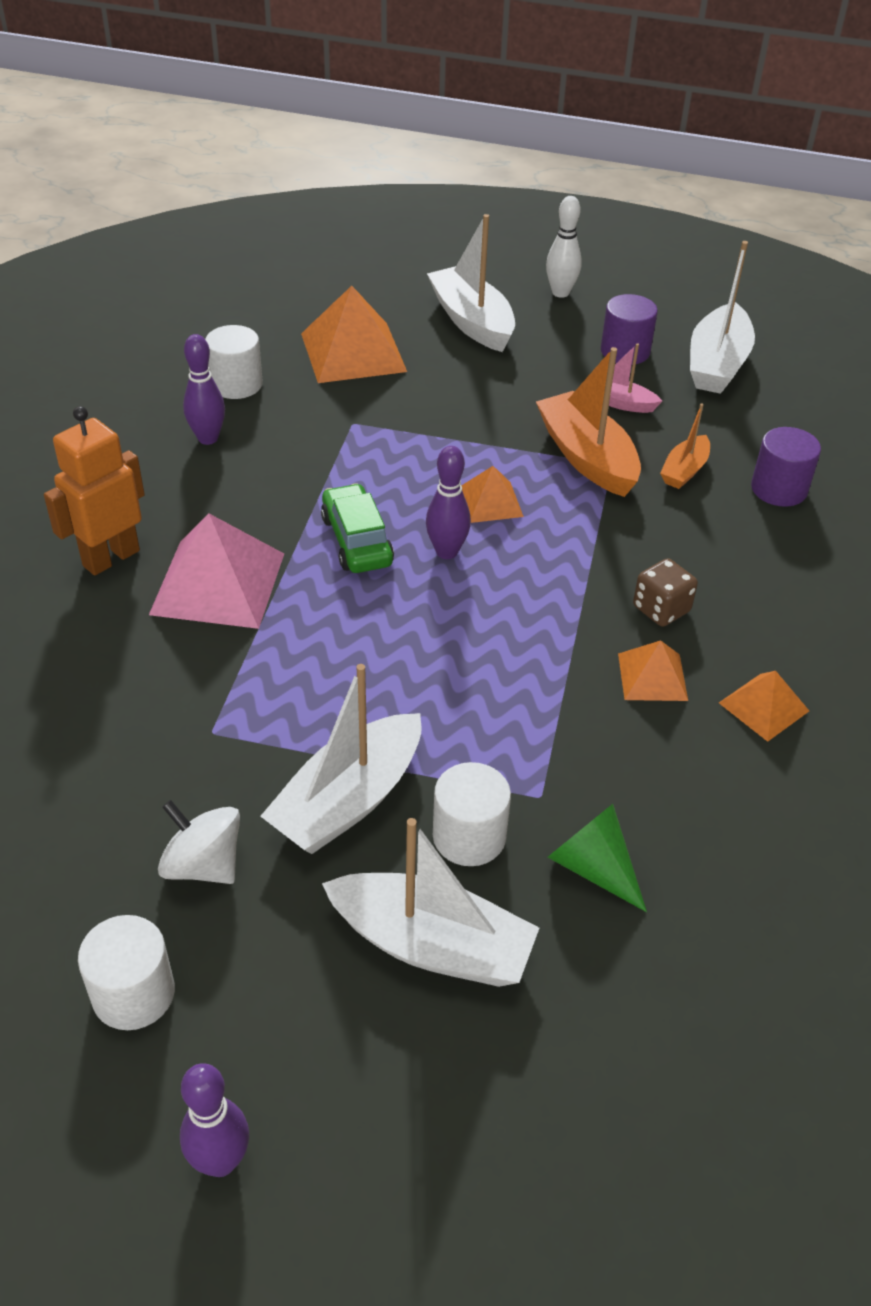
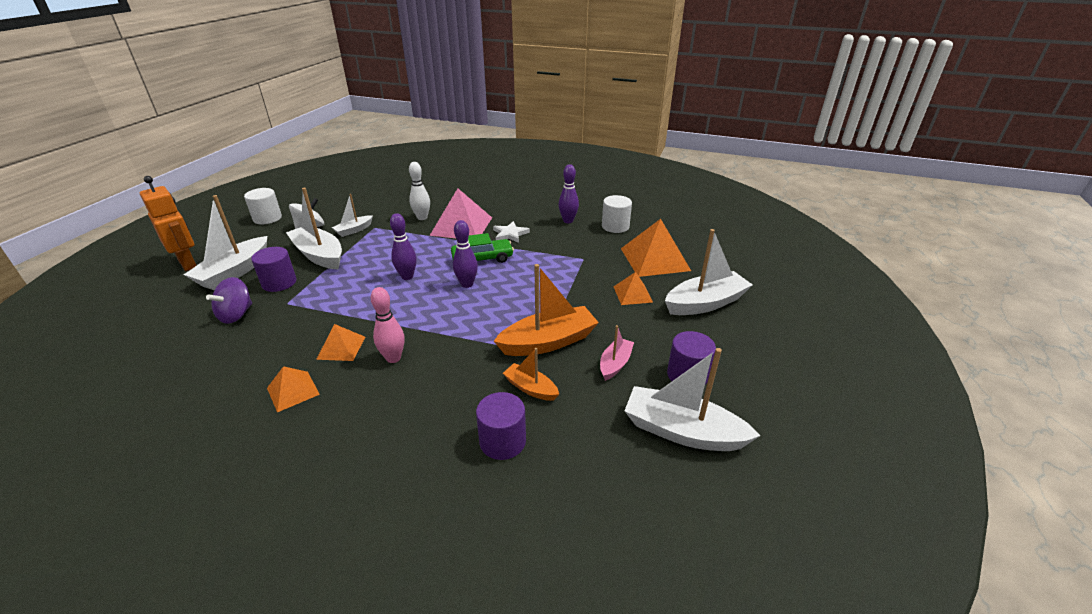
camera: 95 degrees right, 10 degrees down
orange robot [44,406,145,576] -> orange robot moved to [140,176,197,271]
purple bowling pin [180,1063,249,1177] -> purple bowling pin moved to [390,213,417,280]
white cylinder [433,762,511,866] -> purple cylinder [251,247,296,292]
orange pyramid [461,466,524,523] -> orange pyramid moved to [614,272,653,305]
white bowling pin [546,196,582,298] -> white bowling pin moved to [409,162,430,220]
green cone [547,804,647,912] -> purple spinning top [206,277,252,324]
brown dice [633,558,698,627] -> pink bowling pin [370,287,405,363]
none -> white boat [332,194,373,237]
none -> white star [493,221,530,243]

